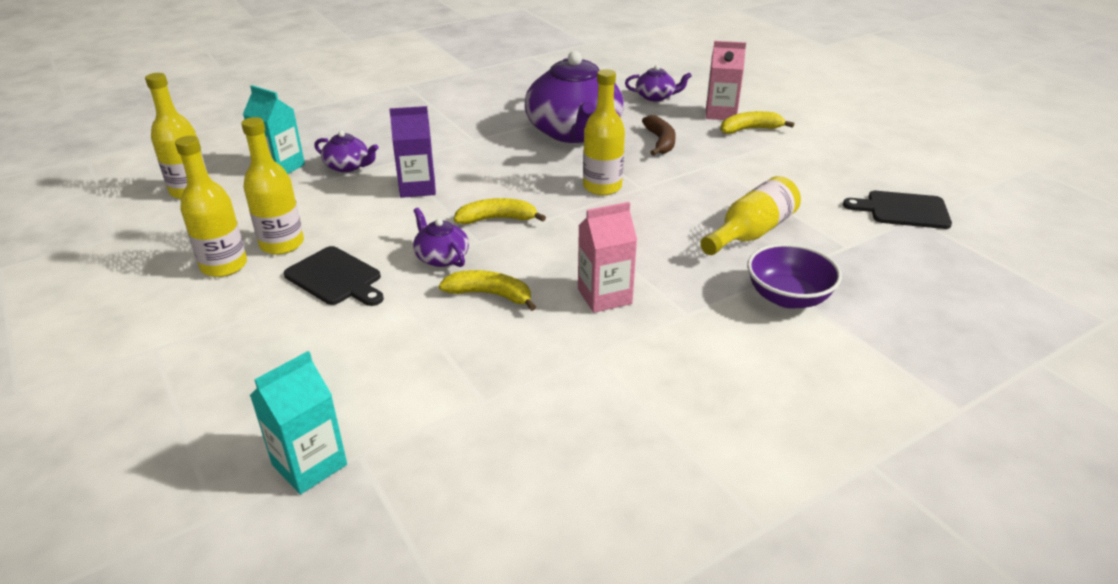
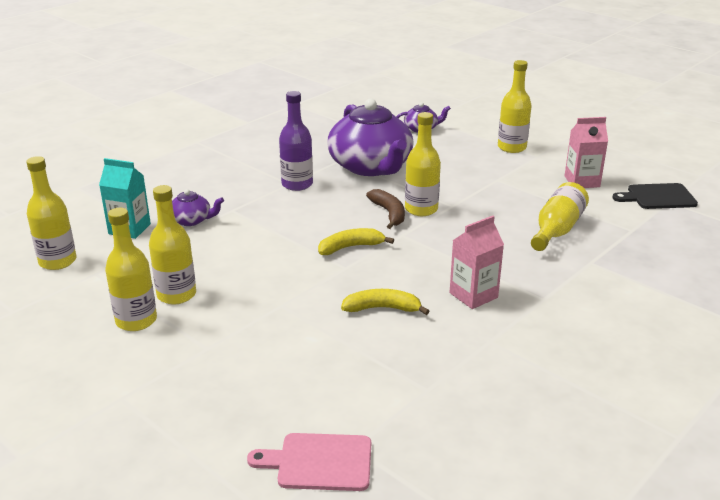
camera: 15 degrees left, 5 degrees down
turquoise carton [250,351,347,494] -> pink cutting board [247,433,371,491]
black cutting board [284,246,384,306] -> none
purple carton [389,106,436,198] -> none
purple teapot [413,208,469,267] -> none
brown banana [642,115,676,156] -> brown banana moved to [366,189,405,229]
pink carton [706,41,746,120] -> pink carton moved to [565,117,608,188]
yellow banana [720,111,794,134] -> yellow bottle [498,60,531,153]
purple bowl [747,243,842,309] -> none
none -> purple bottle [279,91,313,191]

